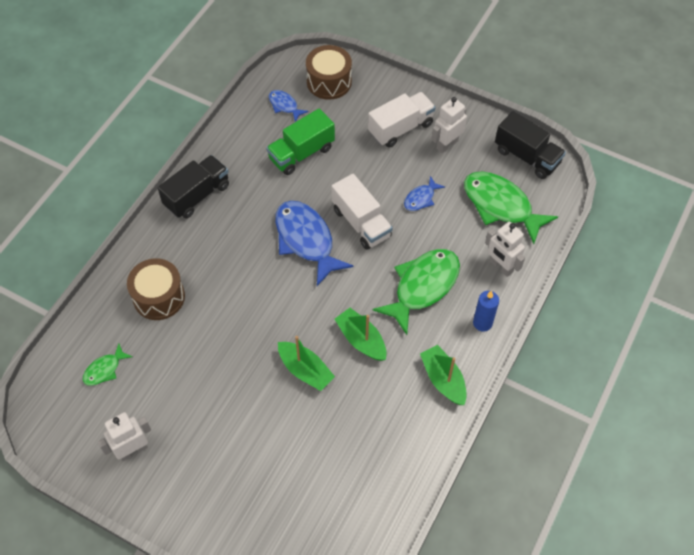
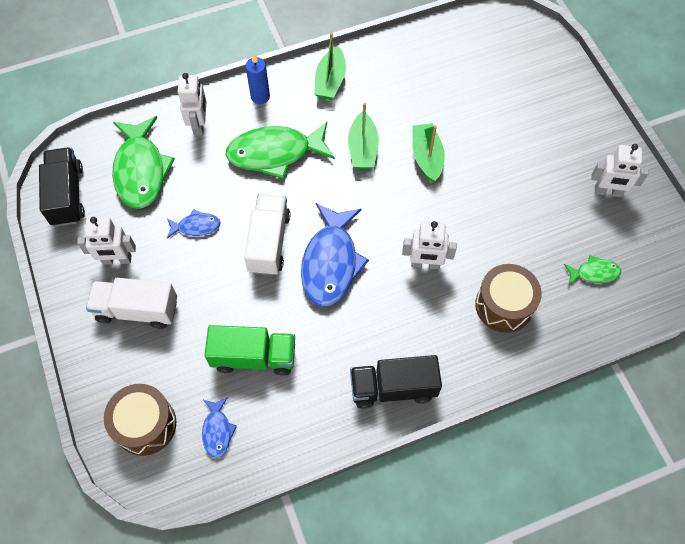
camera: 140 degrees left, 5 degrees up
none -> white robot [402,221,457,269]

